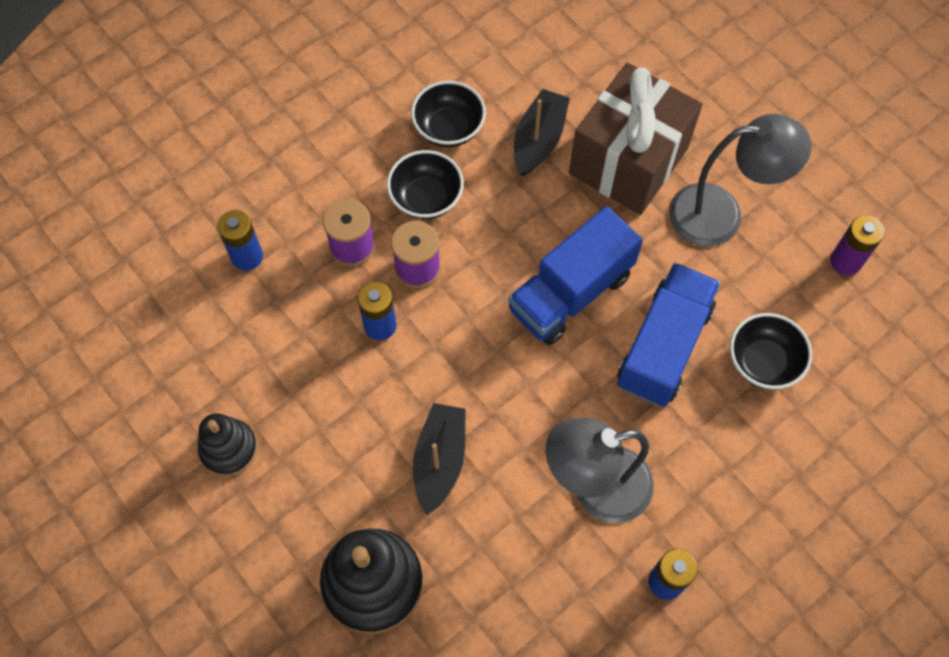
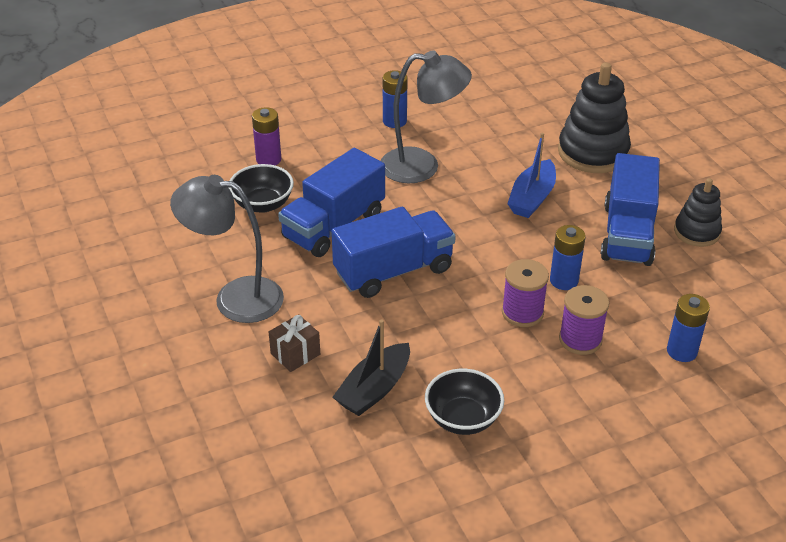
camera: 165 degrees left, 25 degrees down
black bowl [387,150,464,220] -> none
black boat [413,403,466,515] -> blue boat [507,133,556,218]
brown gift [569,63,703,215] -> brown gift [269,314,320,372], size x0.40
purple battery [830,215,885,276] -> purple battery moved to [252,107,281,166]
none -> blue truck [601,153,660,266]

